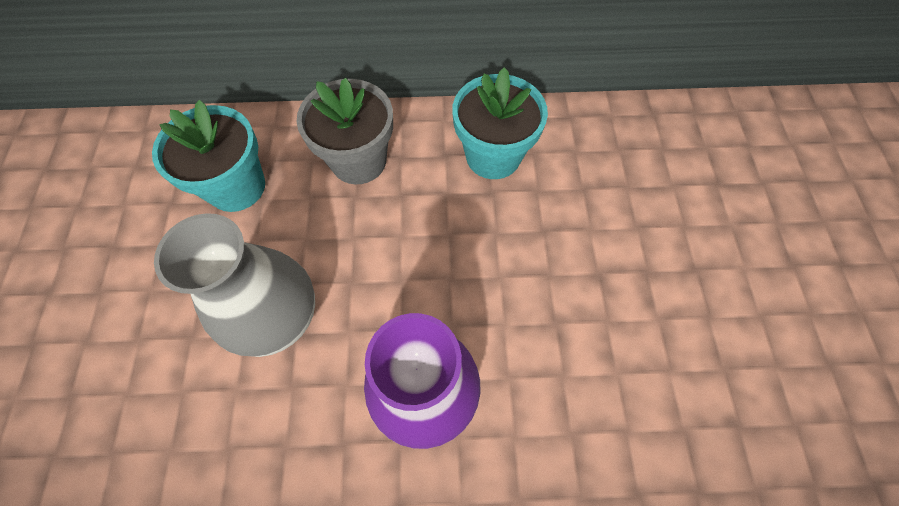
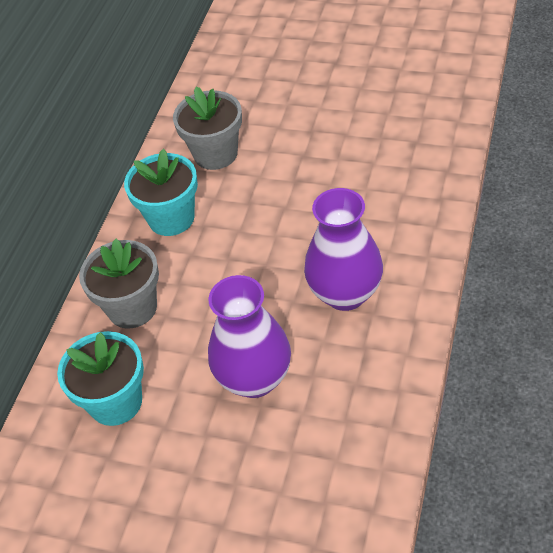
camera: 65 degrees left, 15 degrees down
grey vase [154,213,315,357] -> purple vase [208,275,291,398]
none -> grey flower pot [173,87,242,170]

